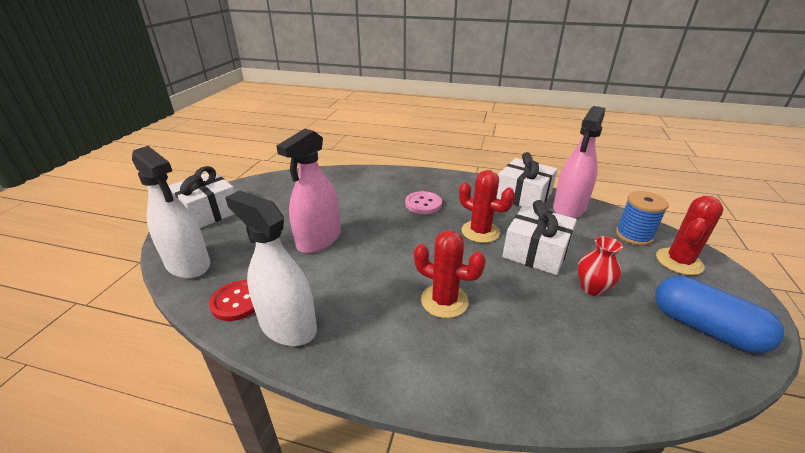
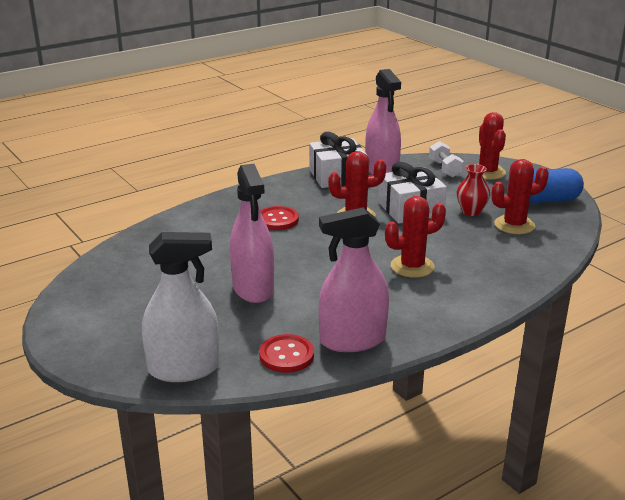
camera: 50 degrees left, 5 degrees down
white gift [168,166,235,228] -> none
white spray bottle [225,190,317,346] -> pink spray bottle [319,207,389,352]
pink button [405,191,442,214] -> red button [260,206,299,230]
blue spool [616,191,669,246] -> white dumbbell [429,141,463,177]
none -> red cactus [491,159,549,234]

